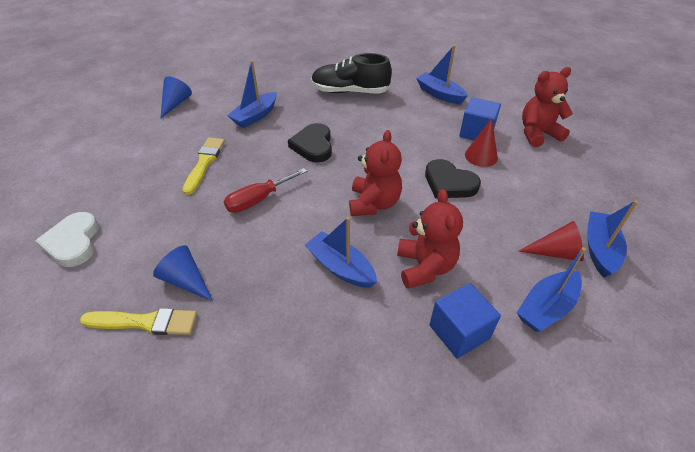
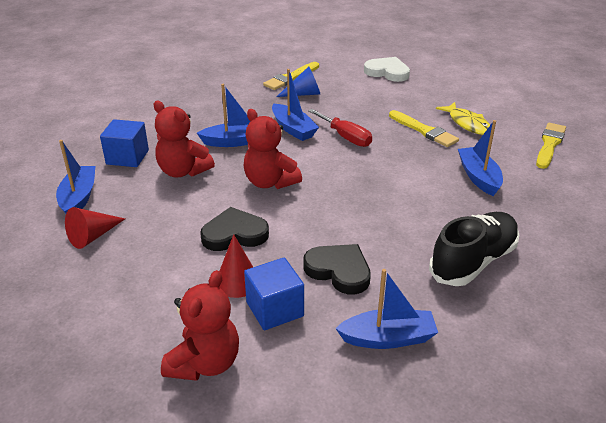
camera: 130 degrees right, 10 degrees down
blue cone [160,77,192,119] -> yellow brush [536,123,566,169]
red screwdriver [224,168,307,213] -> red screwdriver turned 135 degrees clockwise [308,109,372,147]
black heart [288,123,332,162] -> black heart moved to [303,244,371,294]
blue boat [587,200,638,277] -> blue boat moved to [272,69,319,141]
none -> yellow fish [436,102,490,135]

